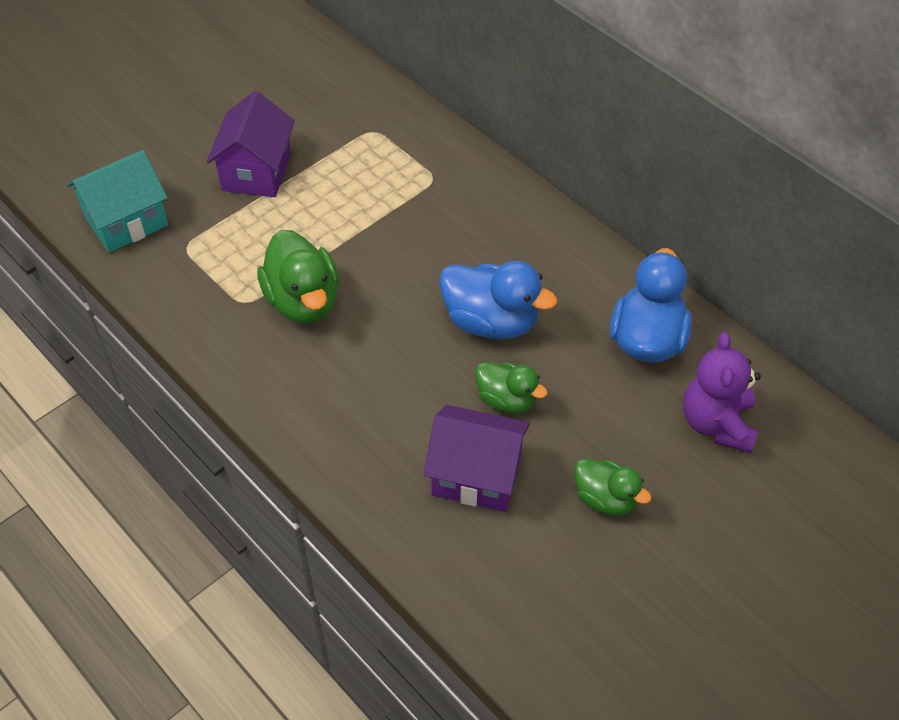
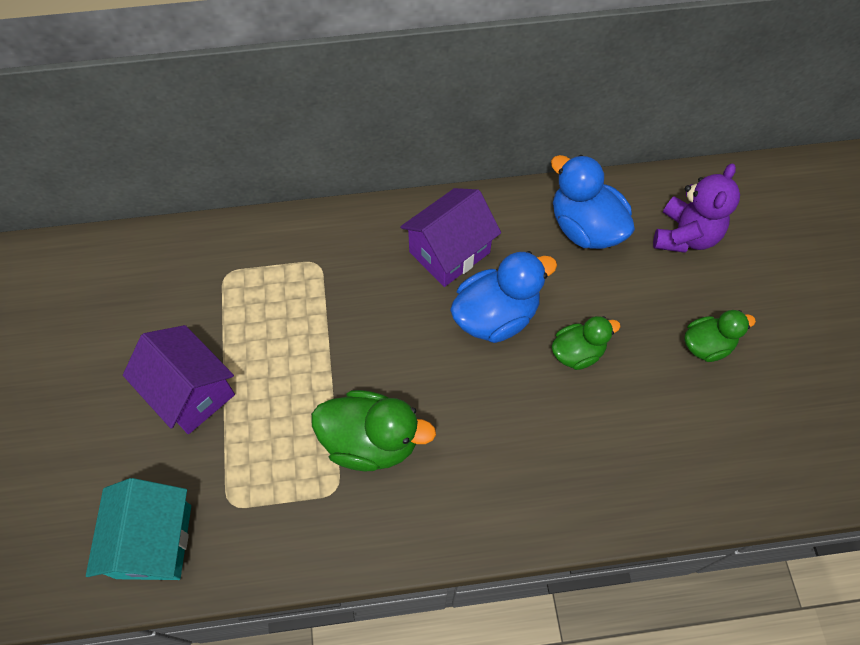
camera: 55 degrees left, 10 degrees up
purple house [424,405,530,512] -> purple house moved to [400,188,501,287]
purple teddy bear [683,332,761,453] -> purple teddy bear turned 105 degrees counterclockwise [653,163,740,253]

